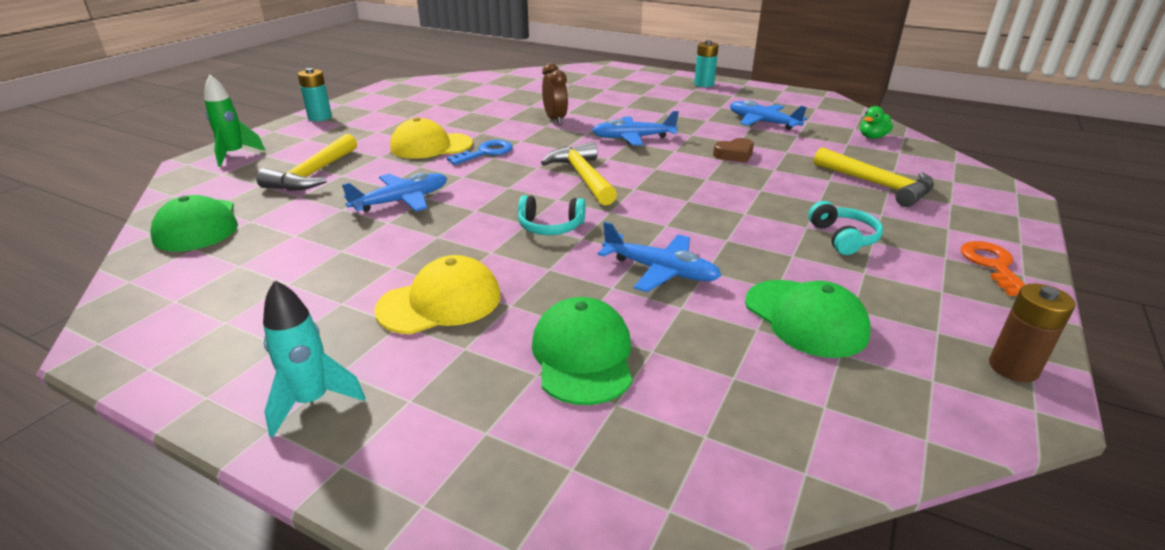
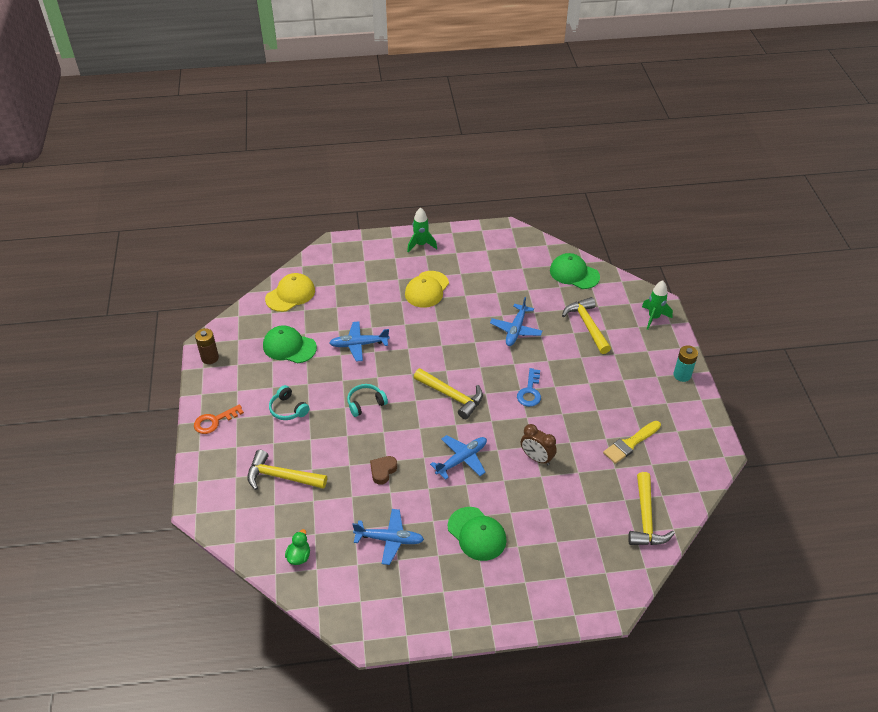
camera: 145 degrees right, 15 degrees up
turquoise rocket [263,280,365,438] -> green rocket [407,207,437,252]
yellow cap [390,117,473,159] -> yellow cap moved to [265,273,315,312]
turquoise headphones [518,195,586,235] -> turquoise headphones moved to [347,384,388,417]
green cap [532,297,632,405] -> green cap moved to [448,507,507,561]
turquoise battery [694,40,719,87] -> none
orange key [960,241,1026,296] -> orange key turned 90 degrees clockwise [194,405,244,434]
none -> yellow brush [603,421,661,464]
none -> yellow hammer [628,472,675,545]

